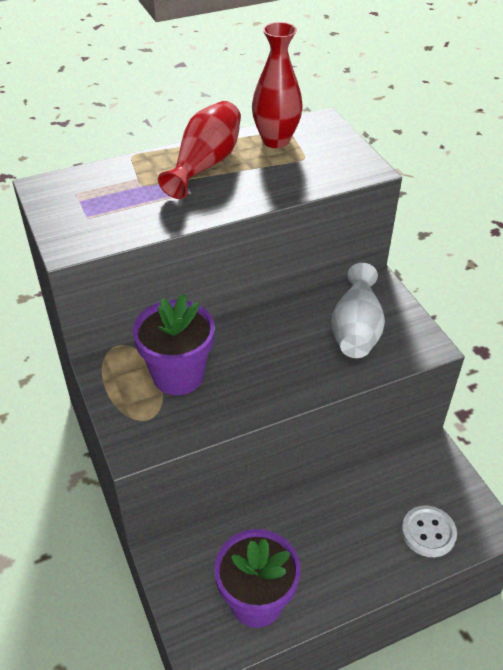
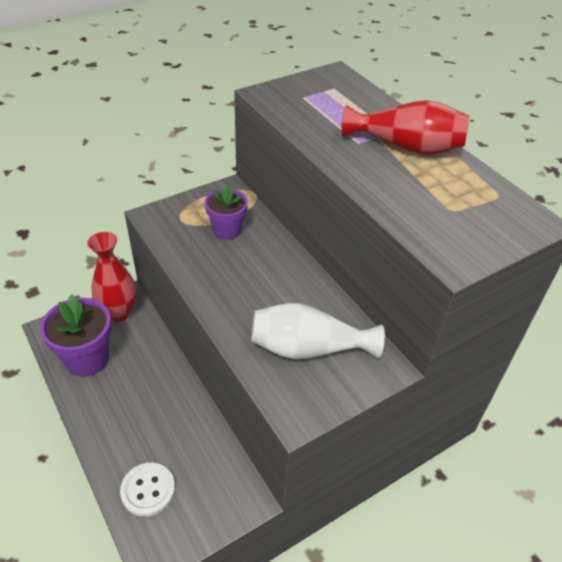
camera: 80 degrees right, 0 degrees up
purple flower pot [133,294,215,395] -> purple flower pot [205,185,248,240], size x0.64
red vase [252,22,303,148] -> red vase moved to [87,232,137,322]

